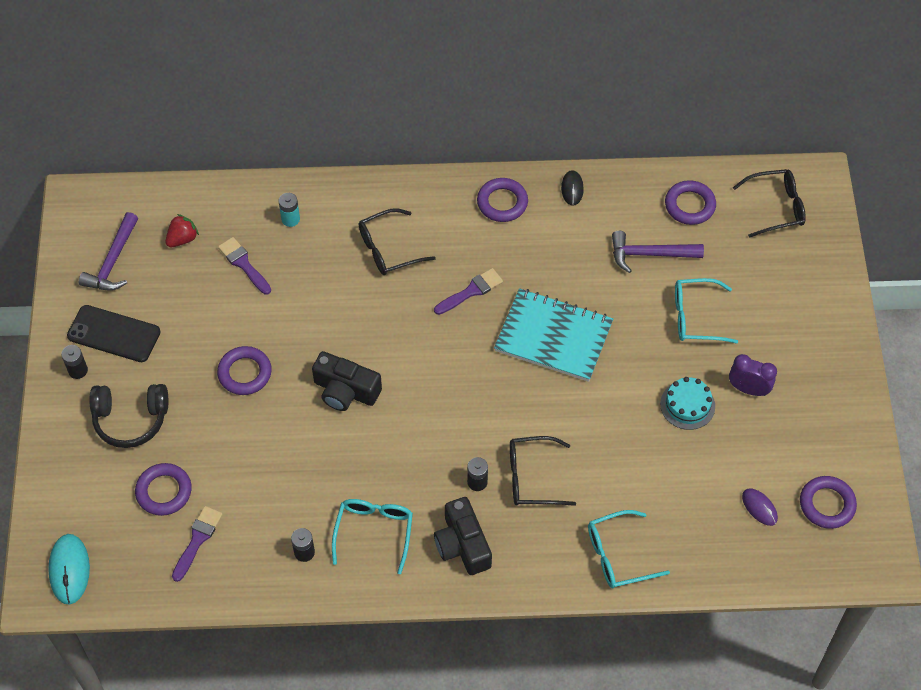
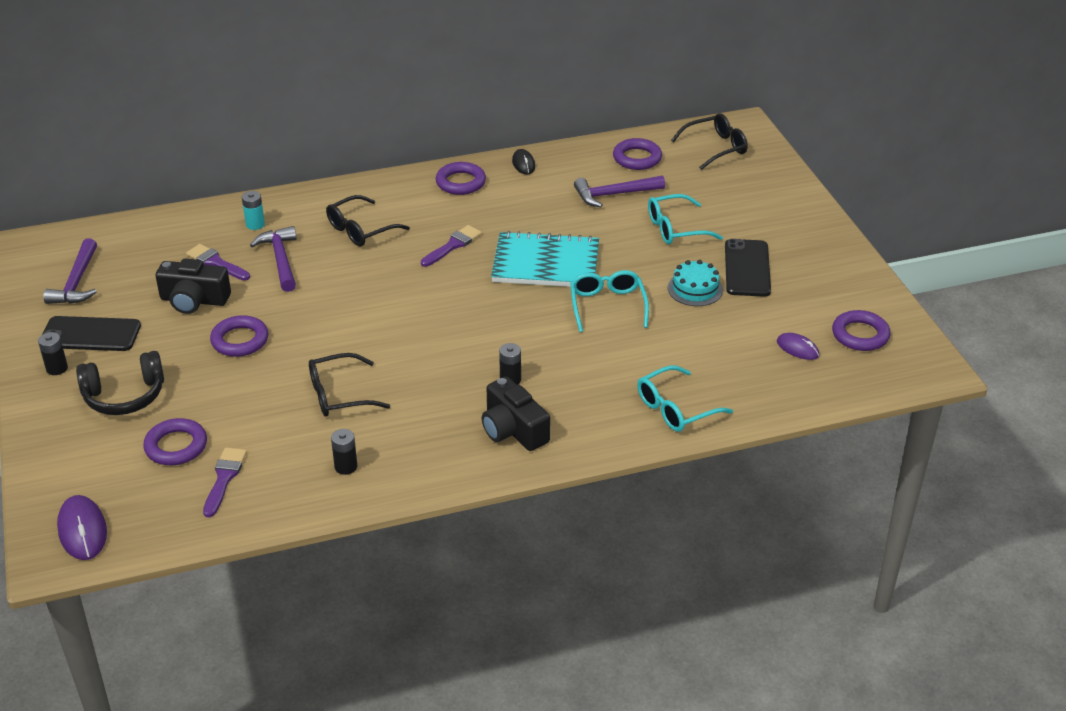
camera: 15 degrees left, 20 degrees down
turquoise mouse [48,534,90,605] -> purple mouse [57,495,107,560]
red strawberry [165,214,199,247] -> none
black camera [312,351,382,411] -> black camera moved to [156,259,231,314]
turquoise glasses [332,499,413,574] -> turquoise glasses moved to [570,270,649,332]
black glasses [510,436,576,506] -> black glasses moved to [309,353,390,417]
purple clock [729,354,777,396] -> black phone [725,239,771,297]
none -> purple hammer [250,226,296,292]

